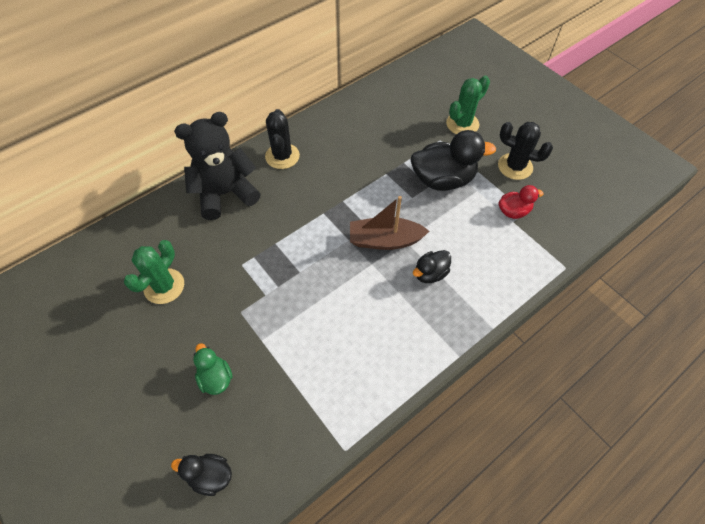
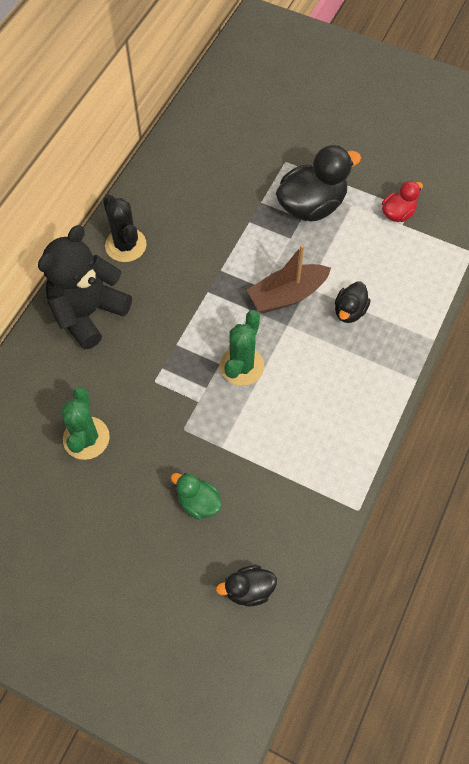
camera: 25 degrees left, 5 degrees up
green cactus [446,76,490,134] -> green cactus moved to [220,310,264,386]
black cactus [498,122,553,180] -> none

